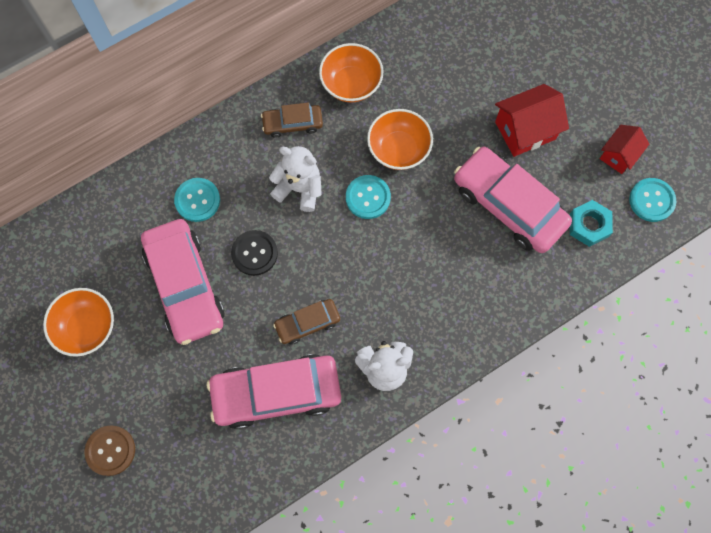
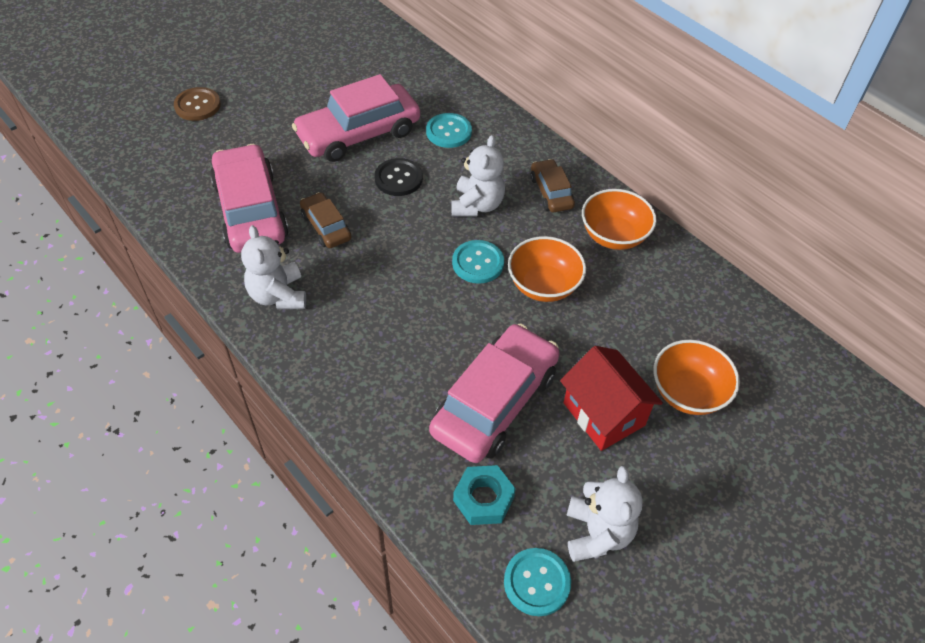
camera: 80 degrees right, 20 degrees down
orange bowl [43,288,114,357] -> orange bowl moved to [653,340,740,415]
red house [600,125,649,174] -> white teddy bear [566,466,643,562]

